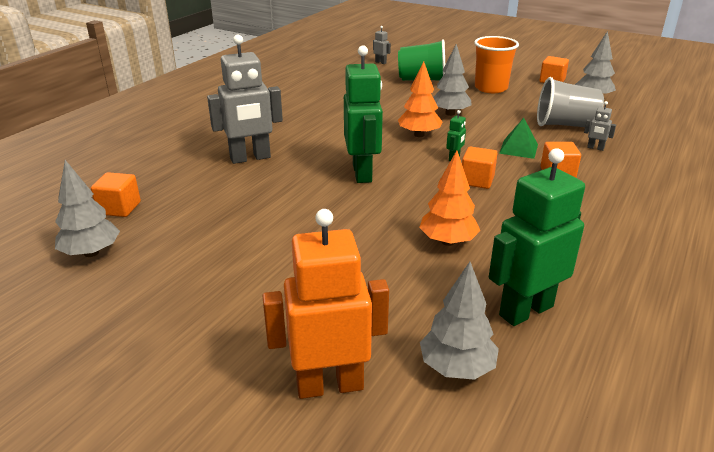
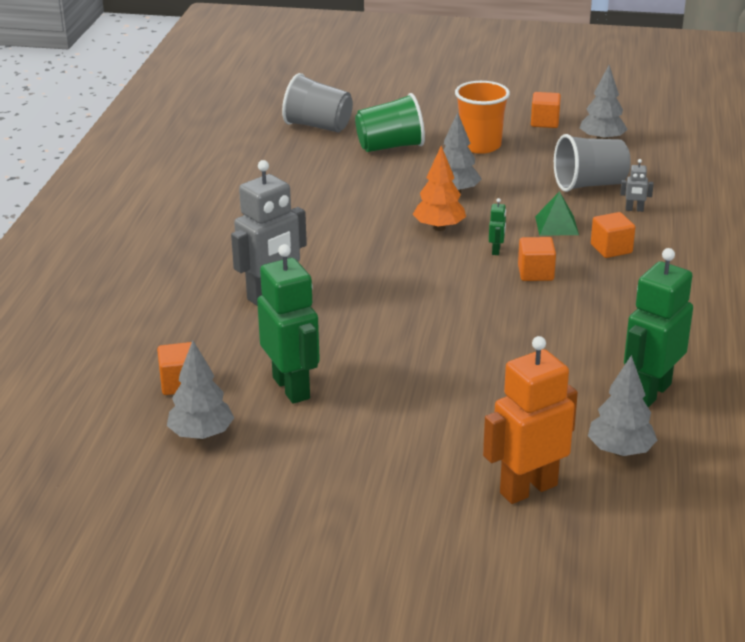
camera: 20 degrees left, 0 degrees up
green robot [344,45,383,183] -> green robot moved to [257,244,320,404]
grey robot [373,26,391,64] -> grey cup [282,73,353,132]
orange tree [419,150,480,246] -> none

